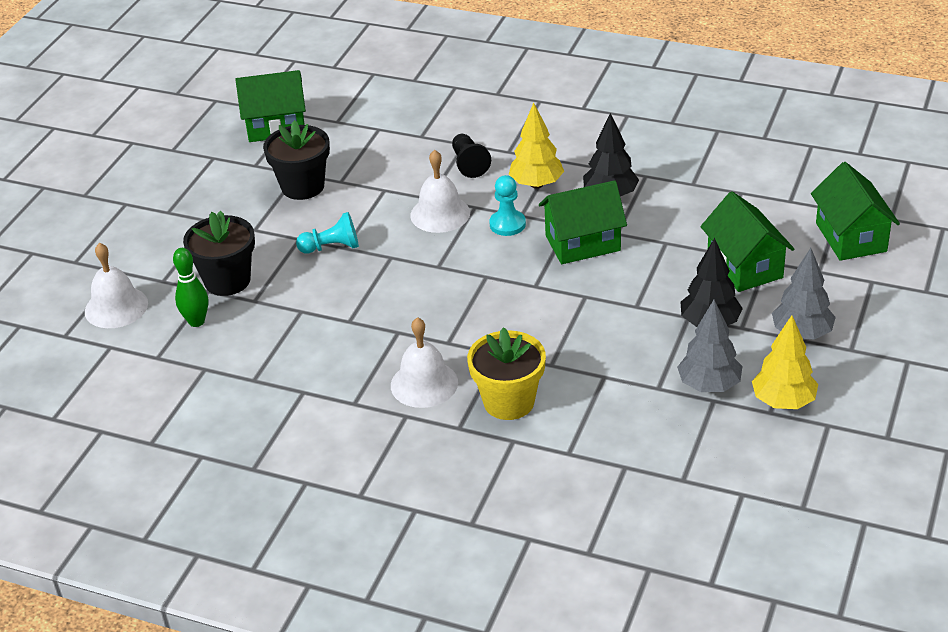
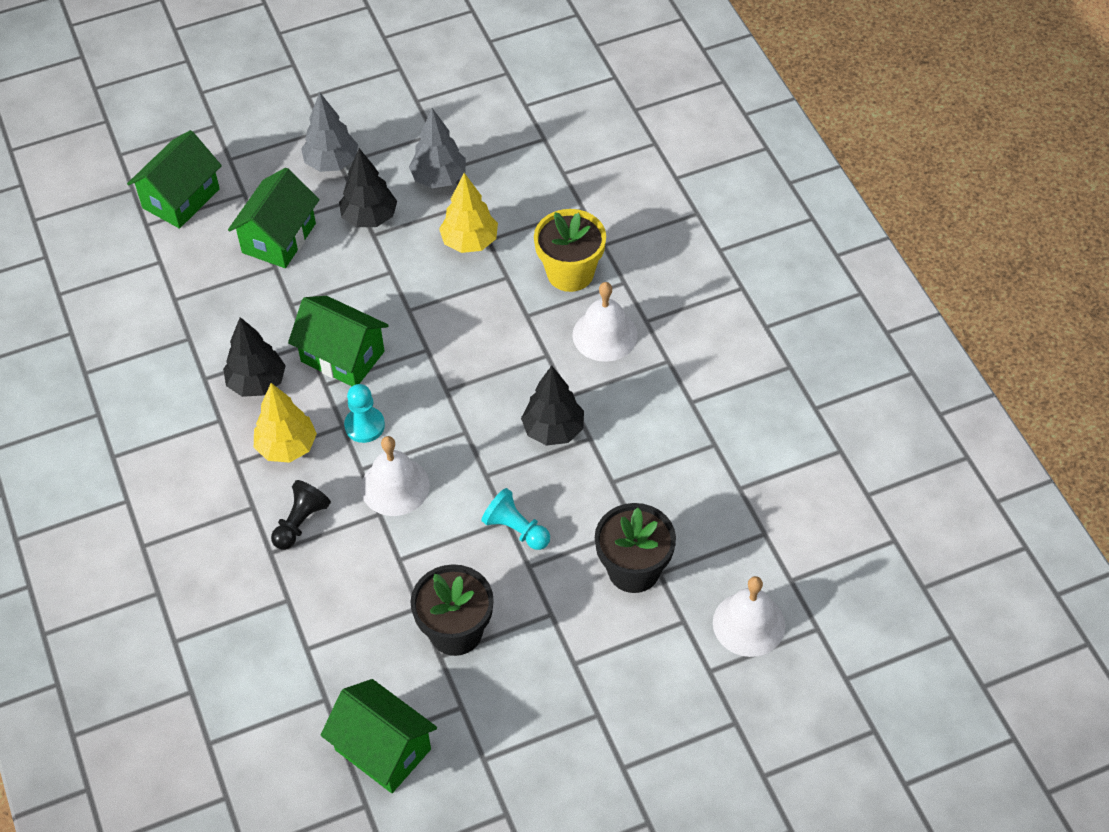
camera: 135 degrees left, 15 degrees up
green bowling pin [173,248,208,327] -> none
yellow tree [752,315,818,409] -> yellow tree moved to [439,173,498,253]
none -> black tree [521,365,584,446]

